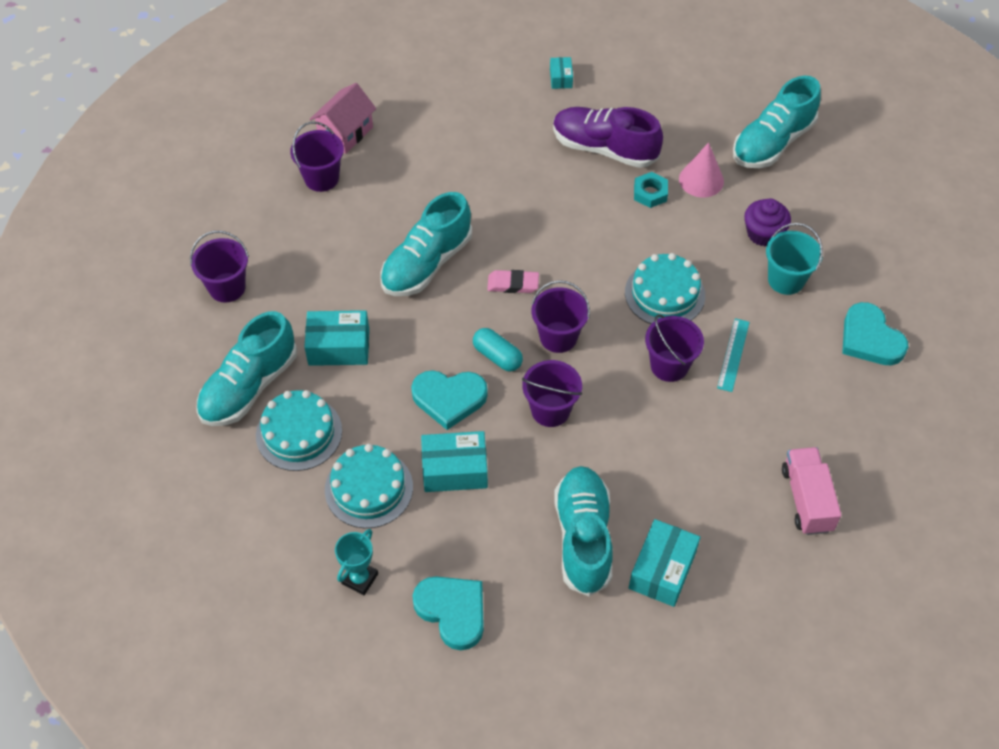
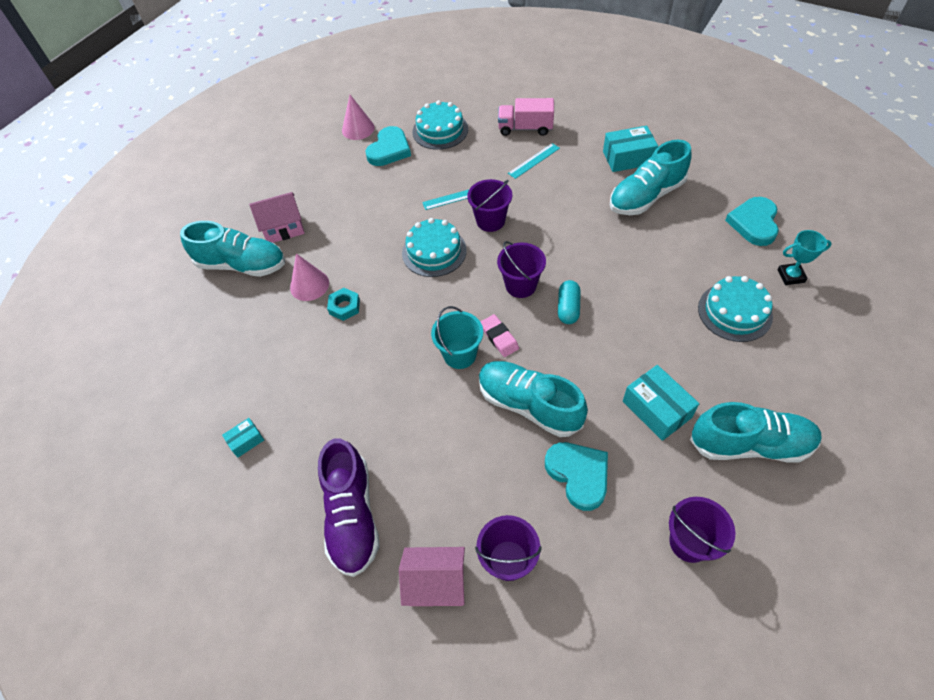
camera: 120 degrees left, 0 degrees up
turquoise cake [256,390,342,471] -> turquoise cake moved to [412,100,468,150]
turquoise shoe [380,192,472,296] -> turquoise shoe turned 150 degrees counterclockwise [479,361,588,437]
turquoise heart [411,370,488,430] -> turquoise heart moved to [545,442,608,511]
turquoise box [421,431,488,492] -> none
purple bucket [522,360,582,427] -> none
purple shoe [553,107,663,168] -> purple shoe moved to [318,438,380,577]
purple cupcake [744,199,791,246] -> none
turquoise bucket [766,223,823,295] -> turquoise bucket moved to [431,306,483,369]
pink truck [782,447,841,535] -> pink truck turned 45 degrees clockwise [498,98,554,136]
none -> pink house [249,192,305,243]
none -> pink cone [342,95,375,140]
none -> turquoise ruler [508,143,560,179]

